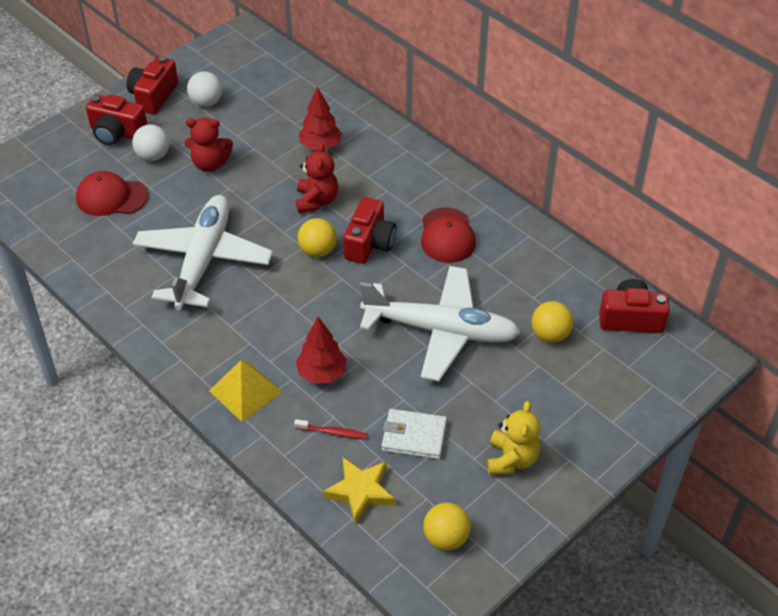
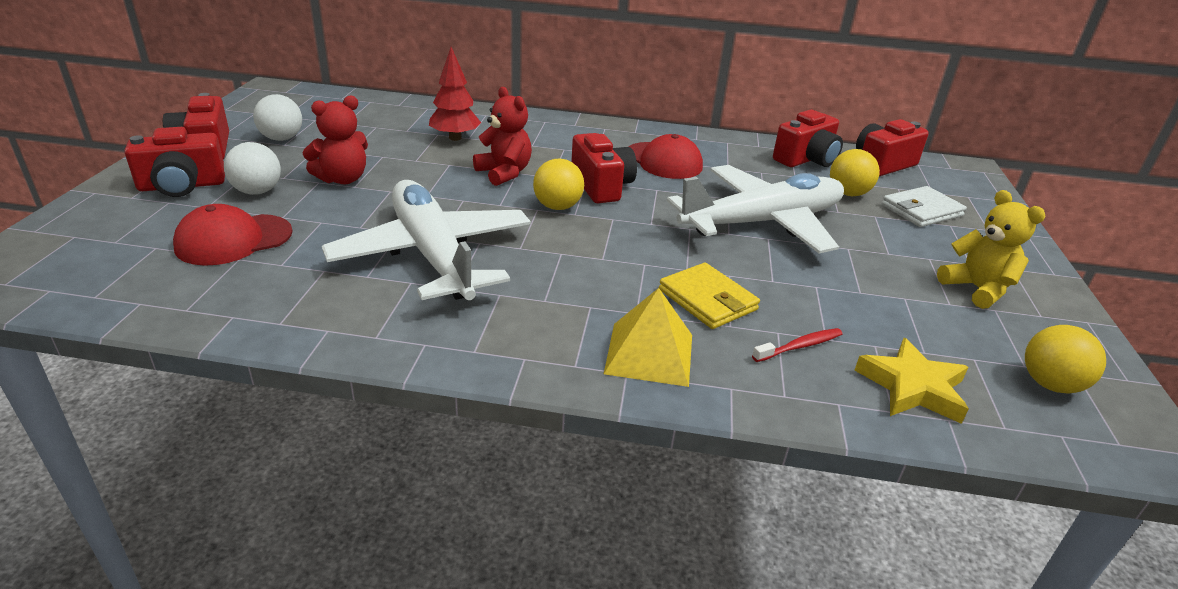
camera: 40 degrees left, 15 degrees down
red tree [296,317,347,384] -> yellow wallet [659,263,760,329]
white wallet [381,409,447,459] -> white wallet moved to [882,186,967,227]
none -> red camera [773,109,843,167]

